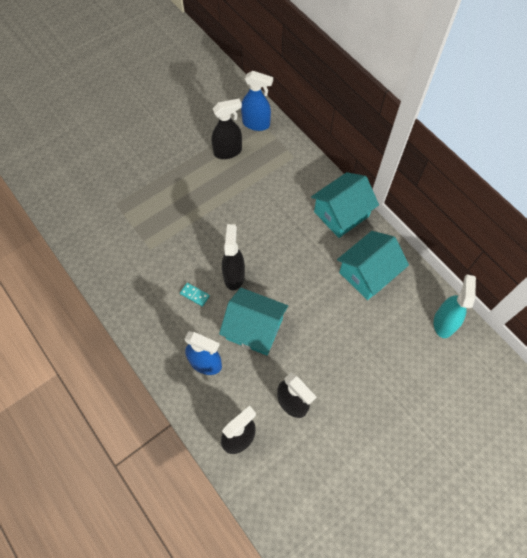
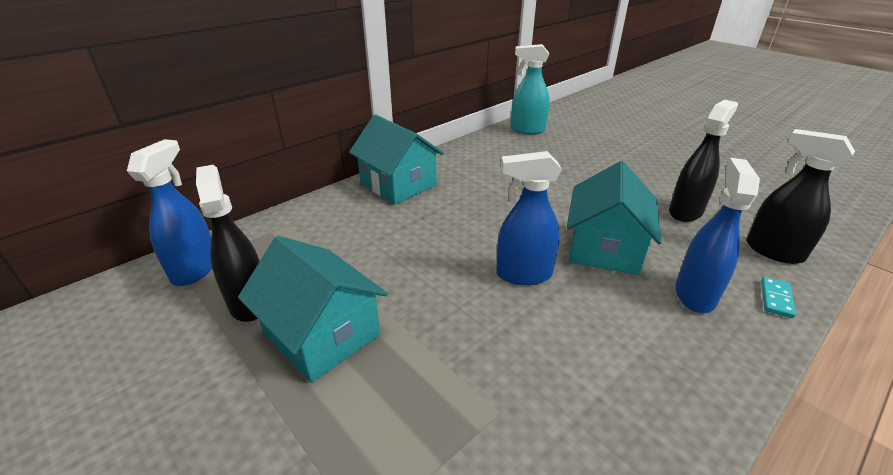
camera: 95 degrees left, 30 degrees down
turquoise domino [180,283,210,307] -> turquoise domino moved to [761,277,796,318]
black spray bottle [222,224,245,290] -> blue spray bottle [496,151,562,285]
turquoise house [337,231,409,300] -> turquoise house moved to [238,236,388,383]

